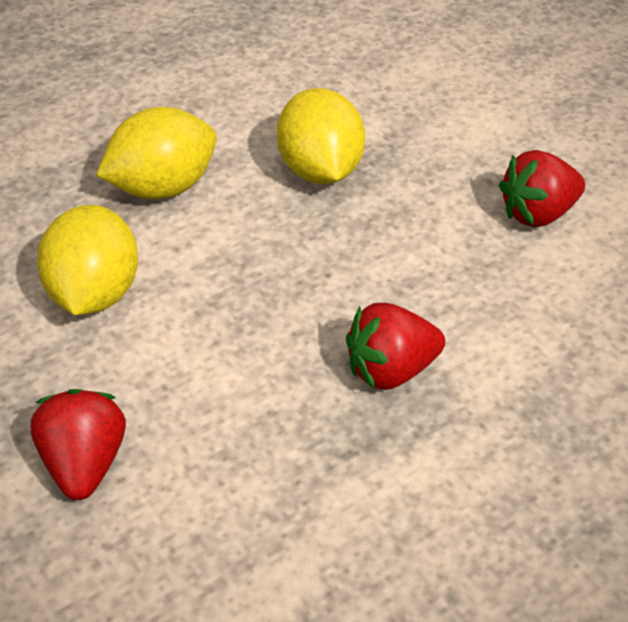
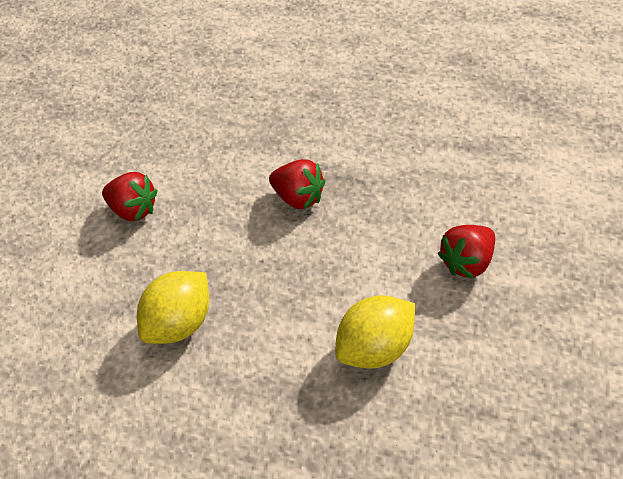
camera: 120 degrees left, 5 degrees up
yellow lemon [96,107,217,199] -> none

